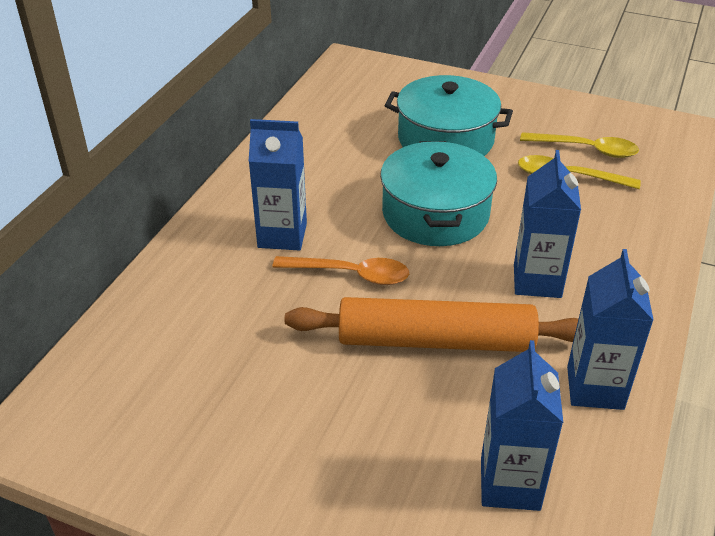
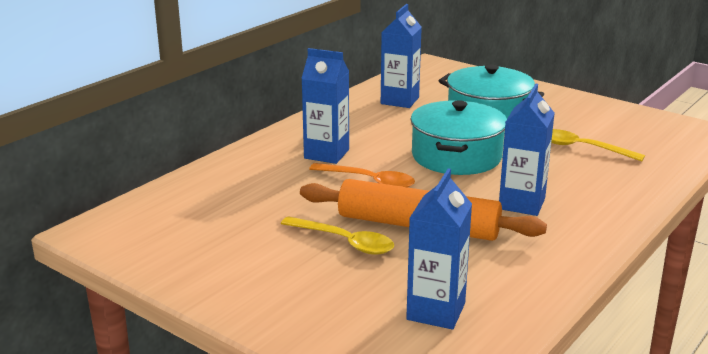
camera: 15 degrees right, 15 degrees down
yellow spoon [520,132,639,158] -> yellow spoon moved to [281,216,394,255]
blue carton [567,249,654,410] -> blue carton moved to [381,4,422,108]

